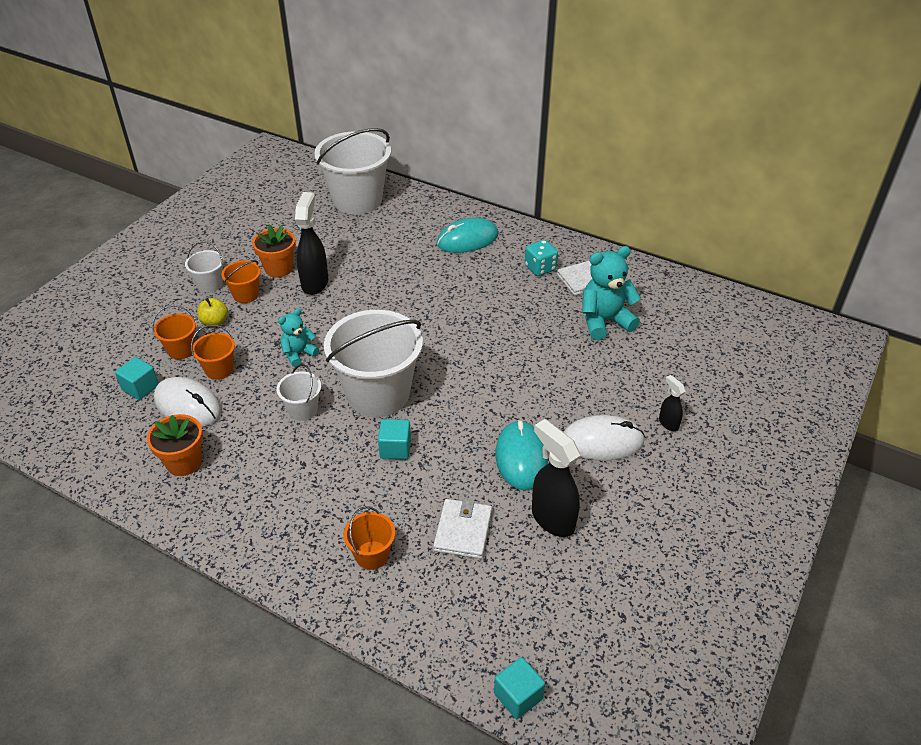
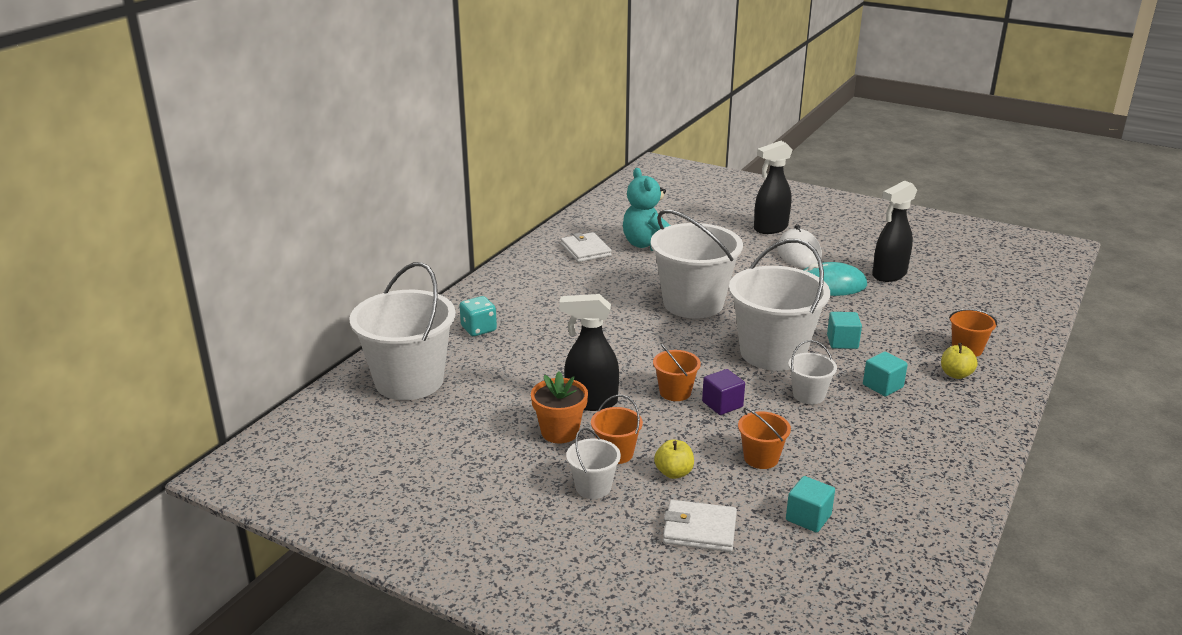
camera: 90 degrees left, 15 degrees down
orange flower pot [147,414,203,476] -> none
orange bucket [152,305,196,359] -> orange bucket moved to [653,343,701,401]
white mouse [154,377,221,427] -> none
turquoise teddy bear [278,309,319,367] -> purple cube [702,369,745,415]
white wallet [433,499,492,559] -> white wallet moved to [663,500,737,552]
turquoise mouse [437,217,498,253] -> none
turquoise cube [494,657,545,719] -> turquoise cube moved to [863,351,908,397]
turquoise dice [525,240,558,276] -> turquoise dice moved to [459,296,497,336]
black spray bottle [659,375,686,431] -> black spray bottle [754,141,792,234], size x1.94
none -> white bucket [650,210,743,319]
none -> yellow apple [941,343,978,379]

